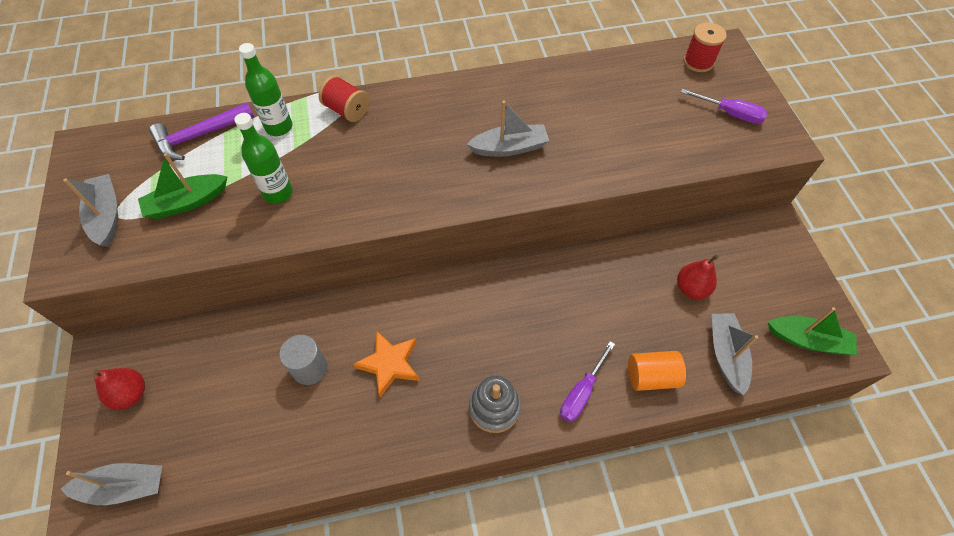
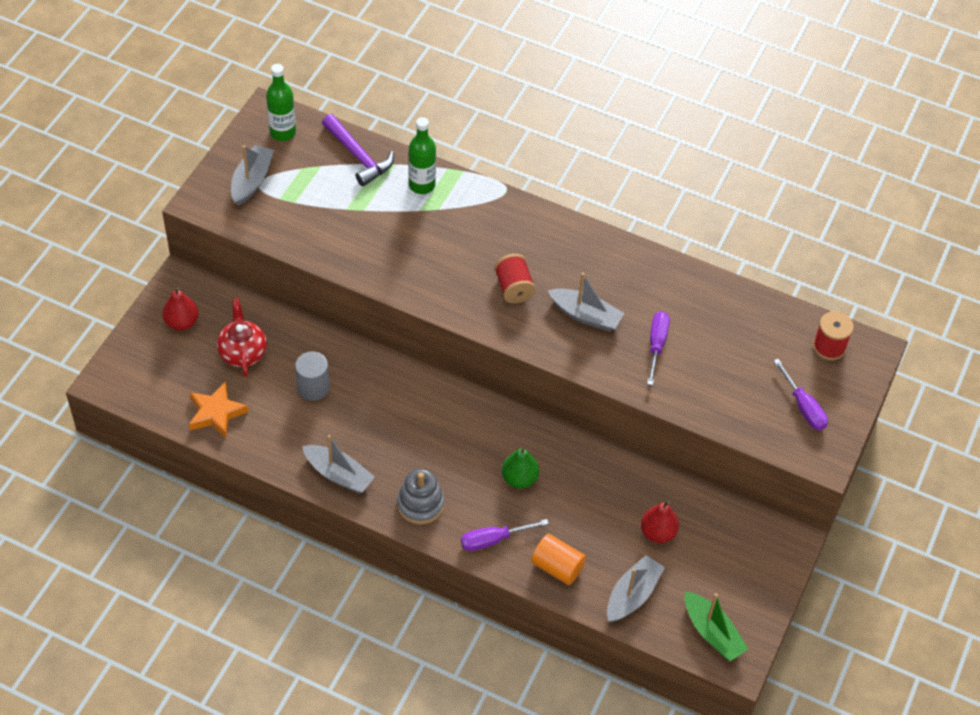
camera: 35 degrees right, 5 degrees down
grey boat [61,463,162,505] -> grey boat moved to [302,435,375,493]
green boat [138,153,227,219] -> none
purple hammer [149,102,254,160] -> purple hammer turned 135 degrees counterclockwise [322,114,394,186]
green bottle [234,113,293,204] -> green bottle moved to [266,64,296,141]
red spool [319,75,369,122] -> red spool moved to [494,254,536,304]
orange star [353,331,419,398] -> orange star moved to [189,381,249,438]
none -> red teapot [217,298,267,377]
none -> green pear [502,446,539,489]
none -> purple screwdriver [647,311,670,385]

